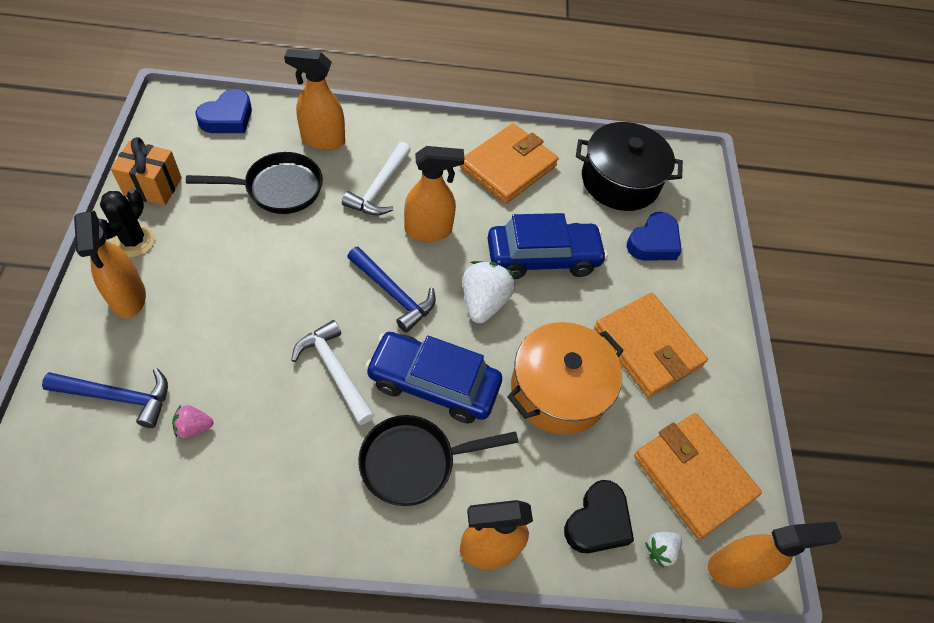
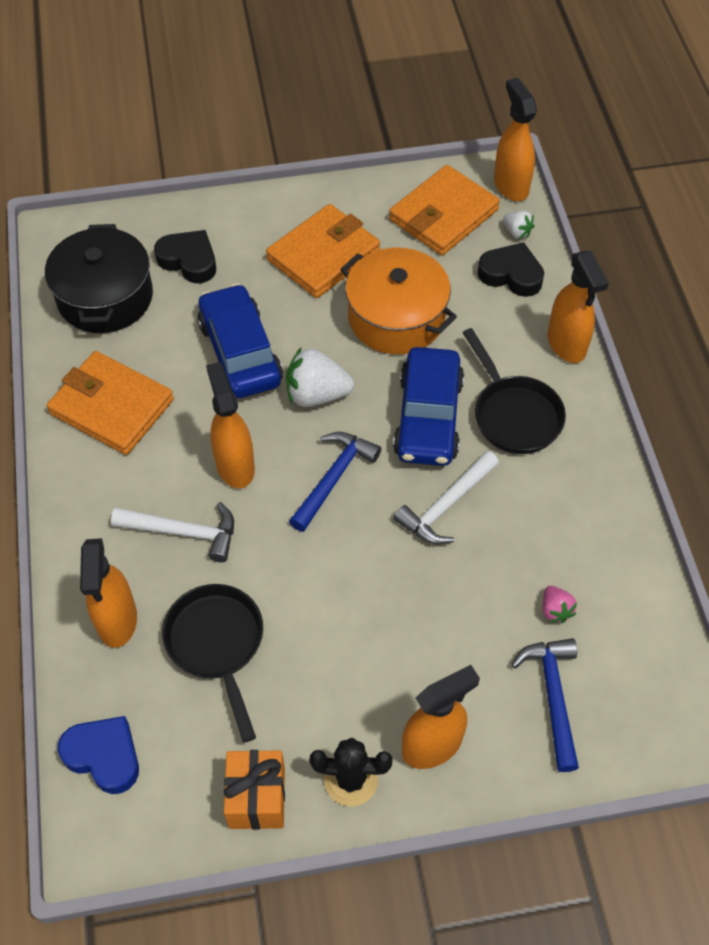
camera: 95 degrees left, 0 degrees up
blue heart [627,212,682,261] -> black heart [154,230,216,283]

